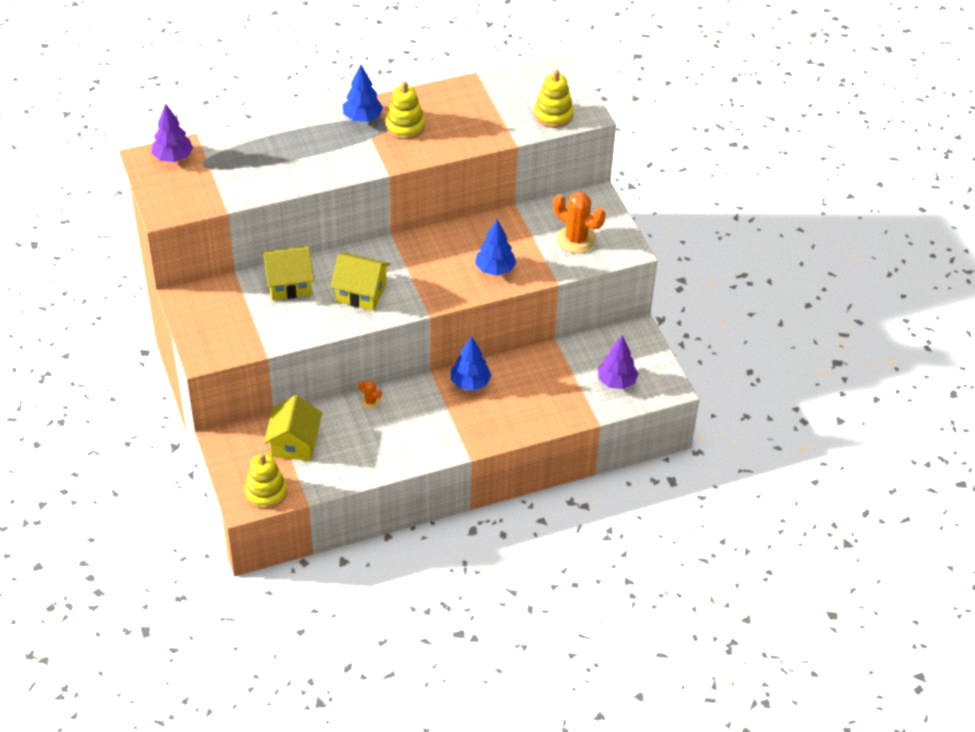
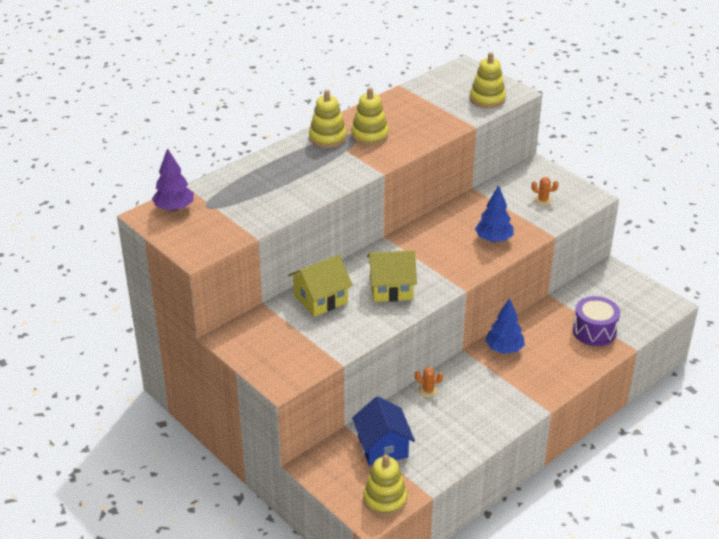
camera: 20 degrees left, 10 degrees down
yellow house [264,395,322,461] -> blue house [352,396,415,466]
blue tree [343,64,383,122] -> yellow stacking toy [309,90,347,148]
orange cactus [553,192,605,253] -> orange cactus [532,177,559,205], size x0.49
purple tree [598,335,638,389] -> none
none -> purple drum [573,296,620,346]

